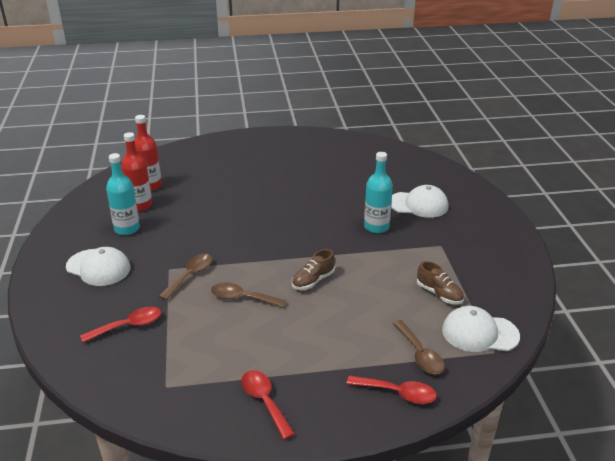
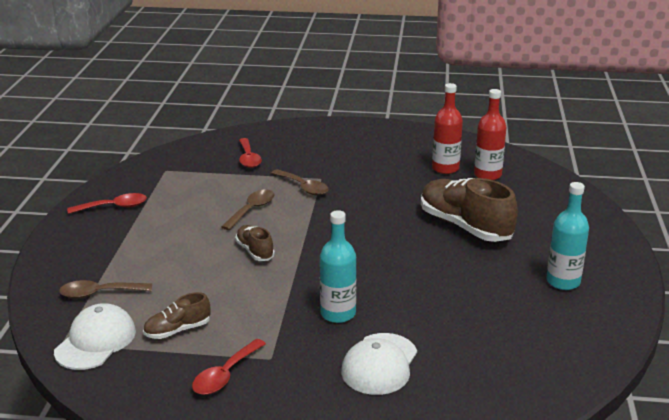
camera: 105 degrees right, 5 degrees down
white cap [66,247,131,286] -> none
turquoise bottle [106,153,140,235] -> turquoise bottle moved to [546,182,589,290]
red spoon [346,375,437,404] -> red spoon moved to [192,339,266,395]
none -> brown shoe [421,178,518,242]

